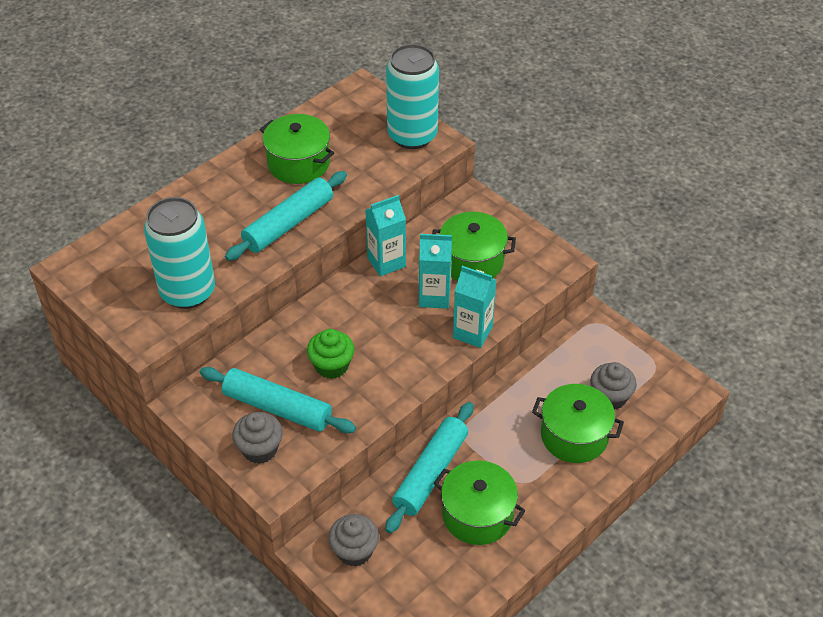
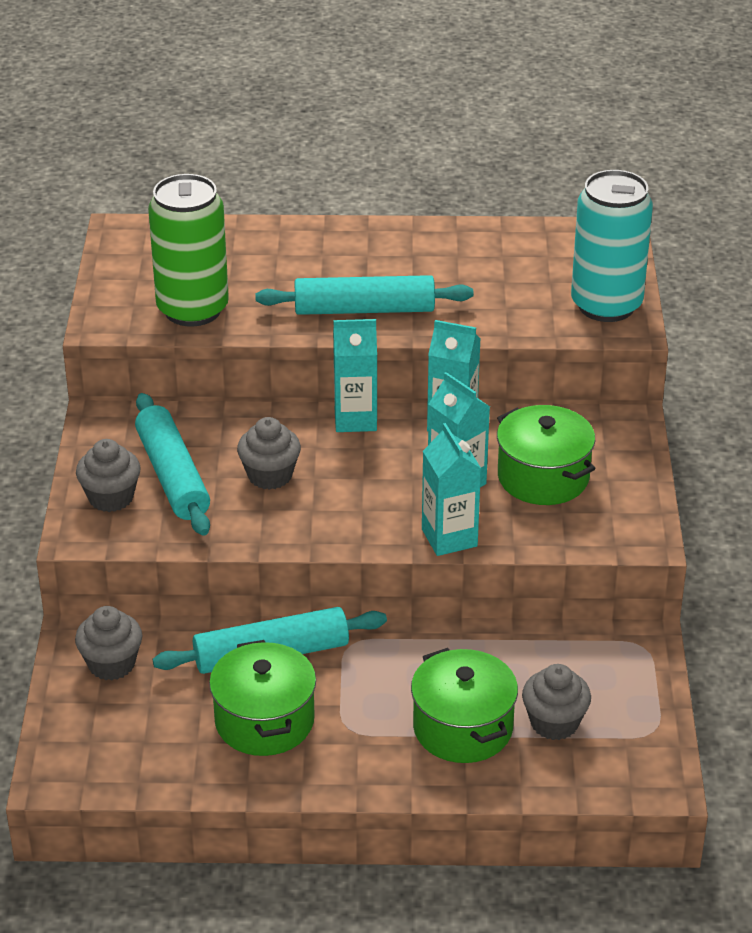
camera: 45 degrees right, 10 degrees down
turquoise can [144,197,215,309] -> green can [148,174,229,327]
green pot [260,114,334,184] -> none
green cupcake [307,329,354,379] -> grey cupcake [237,417,301,490]
none -> turquoise carton [333,319,377,432]

